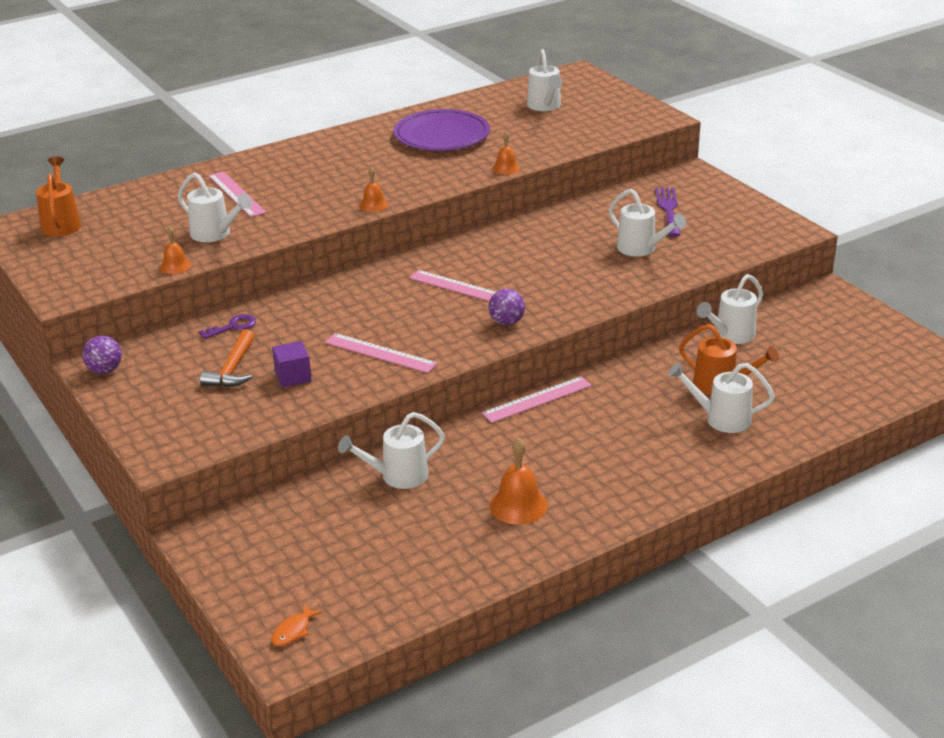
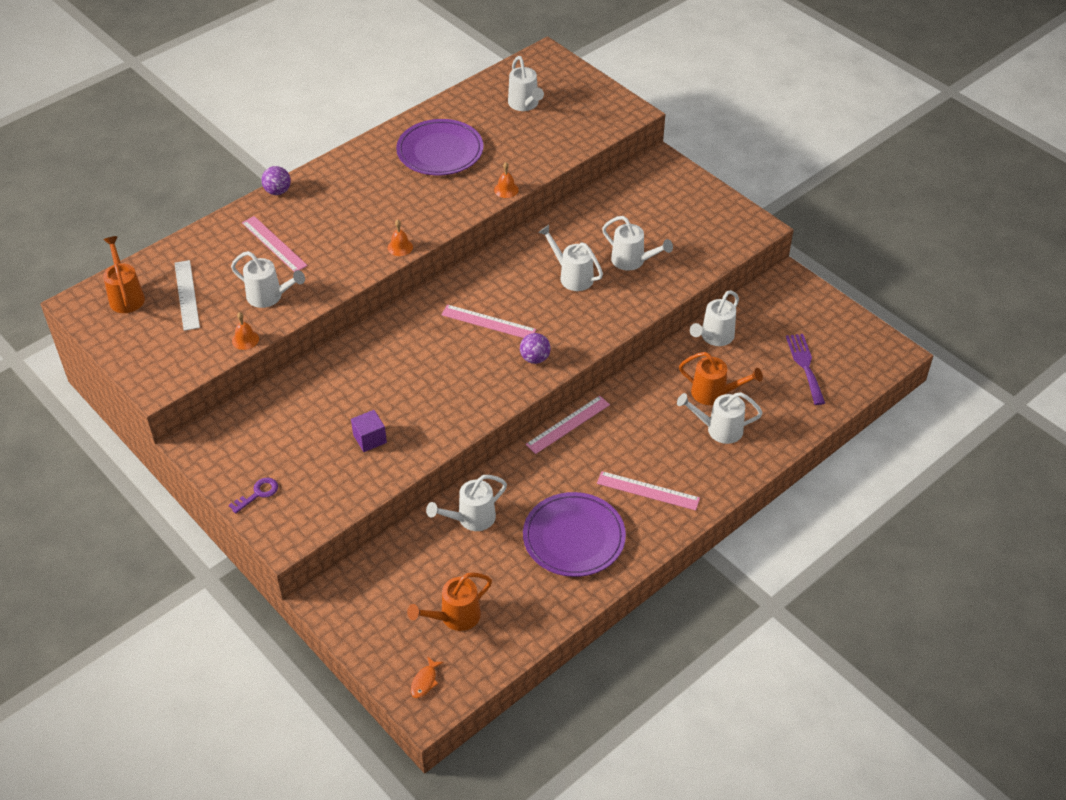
camera: 10 degrees left, 15 degrees up
purple ball [82,336,122,374] -> purple ball moved to [262,166,291,195]
purple key [199,314,256,339] -> purple key moved to [229,478,278,514]
orange hammer [200,329,255,387] -> none
pink ruler [325,333,438,373] -> pink ruler moved to [597,471,700,511]
orange bell [490,438,548,525] -> purple plate [523,492,626,577]
purple fork [655,187,681,237] -> purple fork moved to [786,334,825,405]
none -> white ruler [174,260,200,331]
none -> orange watering can [407,573,492,631]
none -> white watering can [538,225,603,291]

